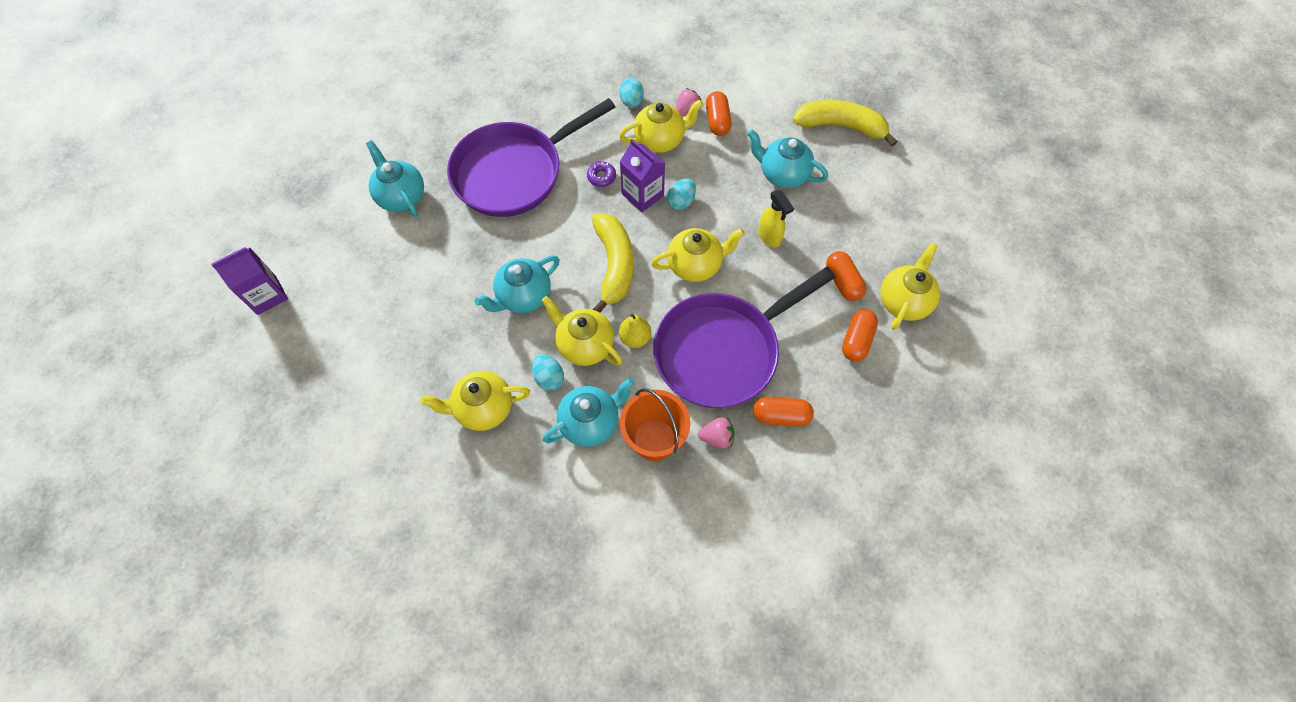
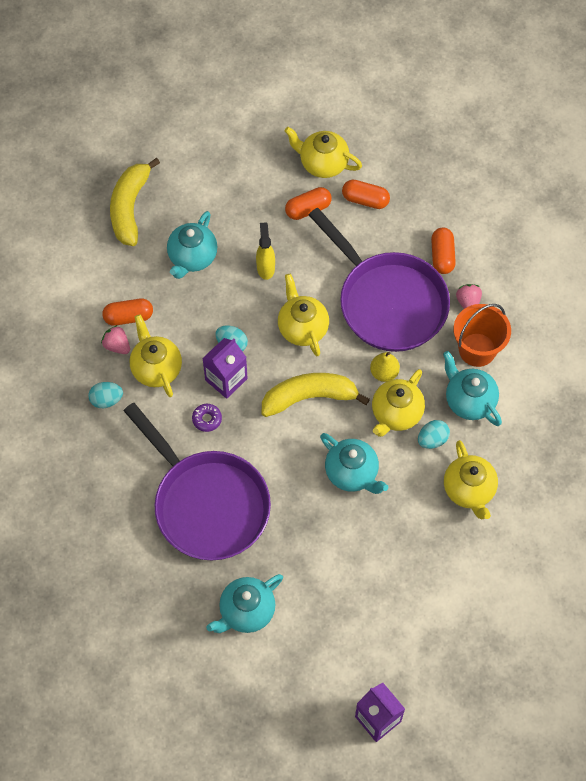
camera: 95 degrees left, 0 degrees up
yellow spray bottle [758,190,794,248] -> yellow spray bottle turned 60 degrees counterclockwise [256,222,275,280]

